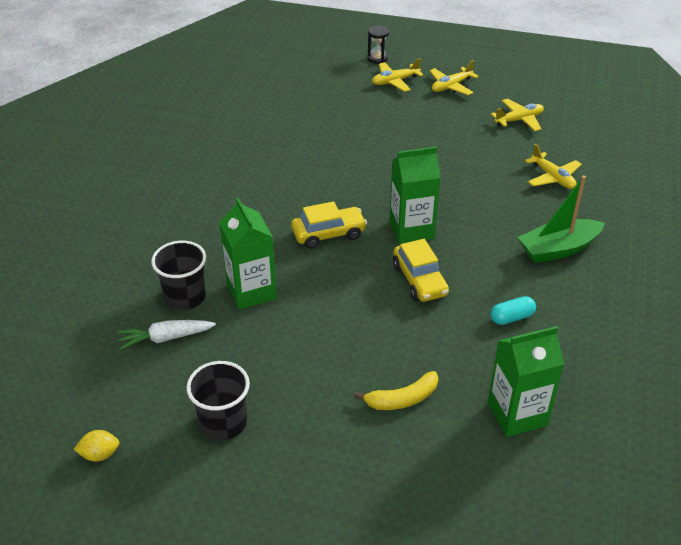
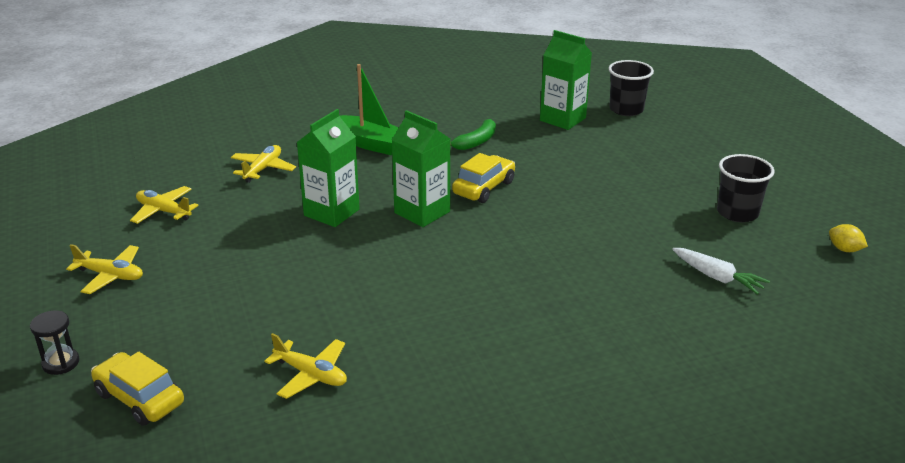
camera: 125 degrees left, 10 degrees down
black cup [151,240,206,310] -> black cup moved to [608,60,654,116]
green carton [219,198,277,310] -> green carton moved to [296,109,360,227]
yellow car [291,201,367,249] -> yellow car moved to [91,352,184,426]
yellow banana [354,371,438,410] -> none
yellow plane [372,58,423,92] -> yellow plane moved to [264,333,347,399]
turquoise capsule [490,296,536,325] -> green banana [450,119,496,150]

